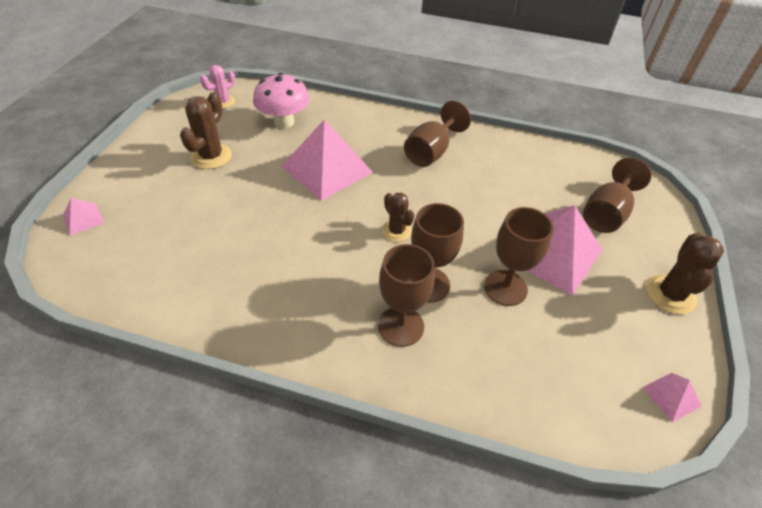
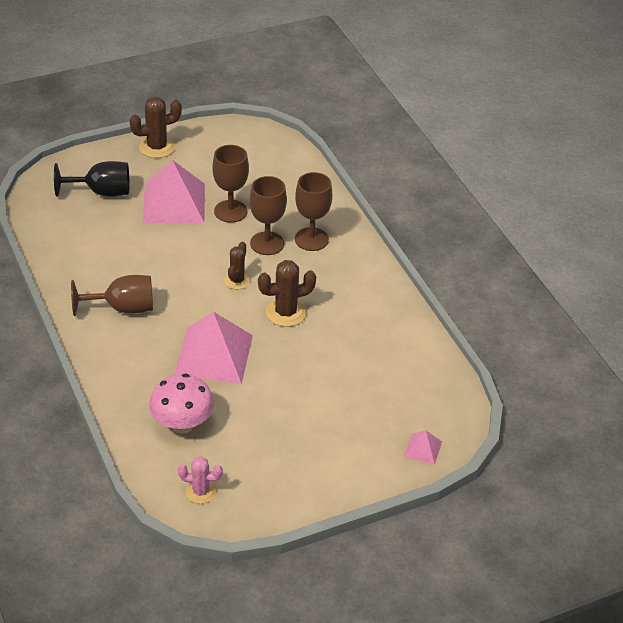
camera: 130 degrees left, 5 degrees down
brown cactus [180,92,232,169] -> brown cactus moved to [258,260,316,327]
brown goblet [583,158,651,233] -> black goblet [54,161,129,197]
pink pyramid [642,373,702,422] -> none

